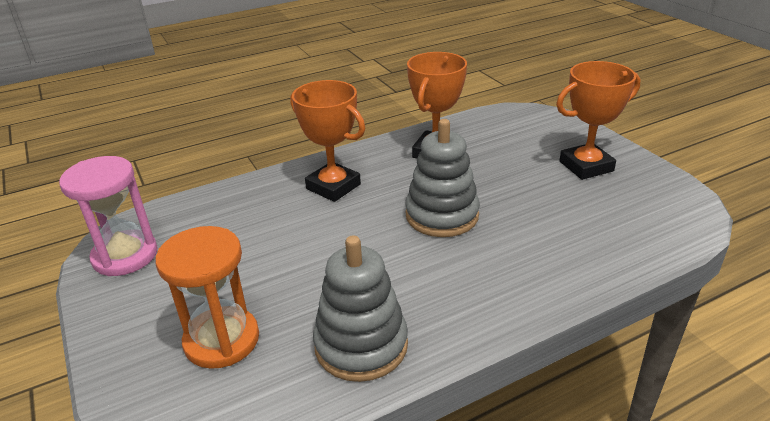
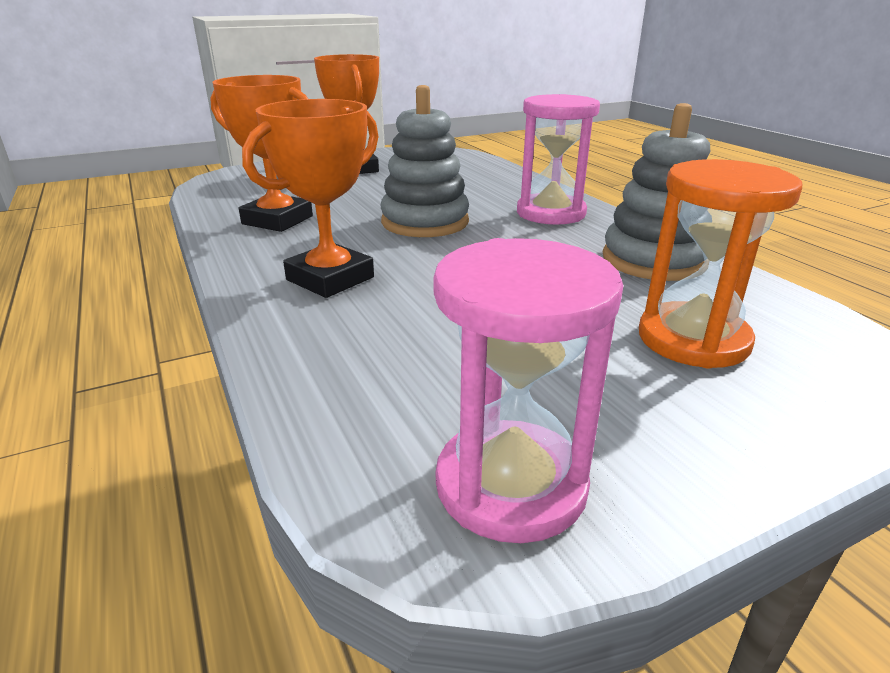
camera: 90 degrees left, 5 degrees down
none -> pink hourglass [517,94,600,225]

